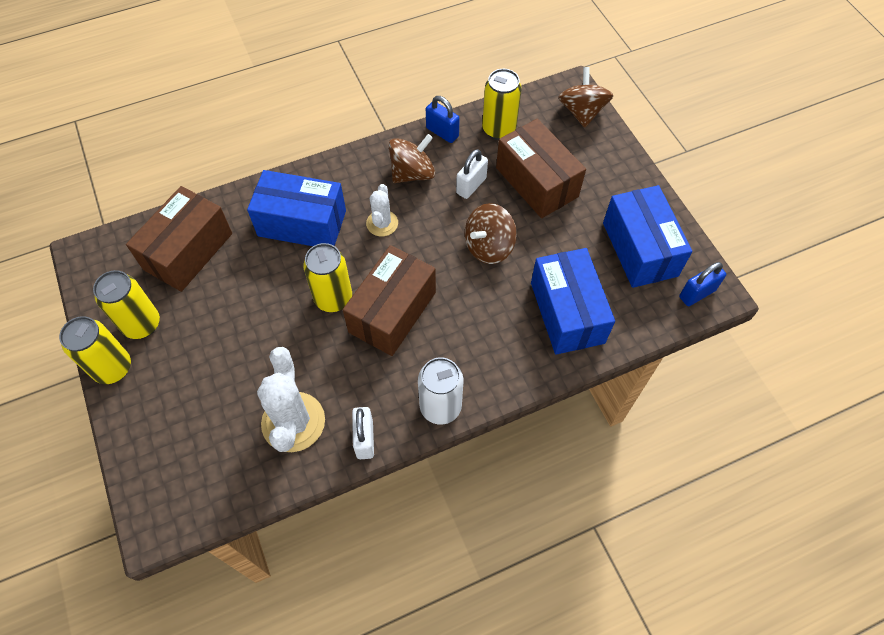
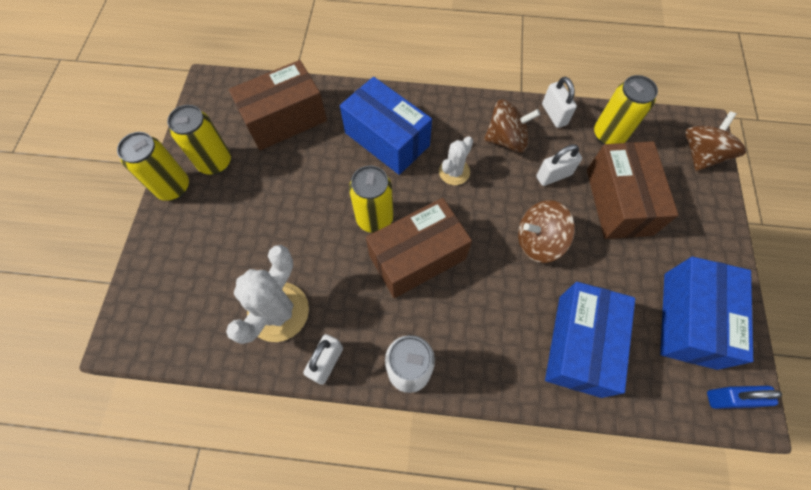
camera: 30 degrees right, 5 degrees up
blue padlock [426,96,460,143] -> white padlock [542,77,577,128]

